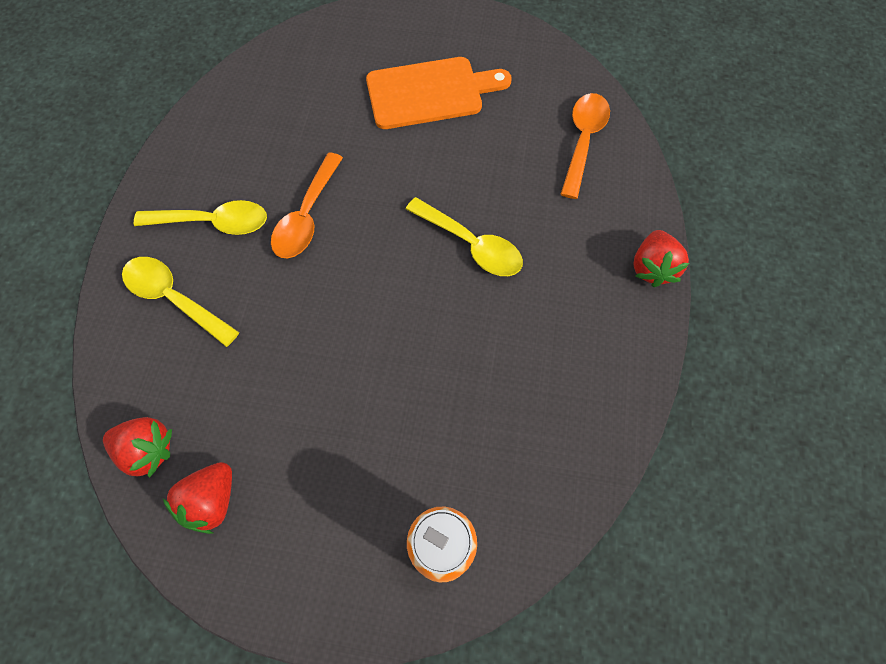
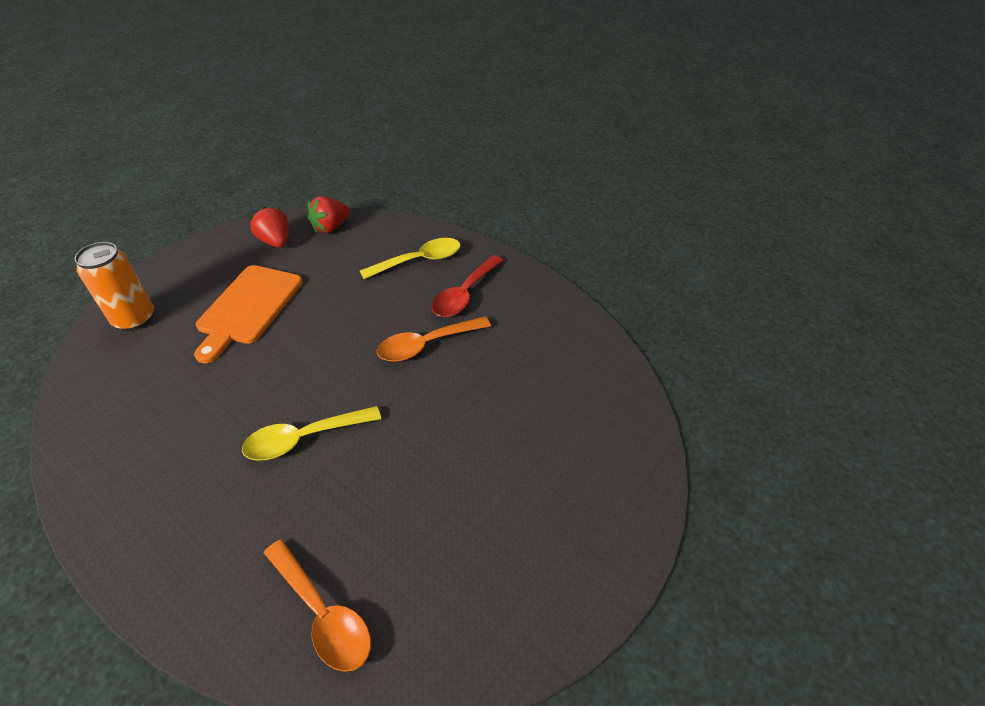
camera: 120 degrees right, 20 degrees down
yellow spoon [134,200,267,235] -> red spoon [432,255,504,317]
orange spoon [271,152,343,259] -> orange spoon turned 75 degrees counterclockwise [377,316,491,362]
orange cutting board [366,57,512,129] -> orange cutting board moved to [194,265,303,363]
red strawberry [633,230,689,287] -> none

